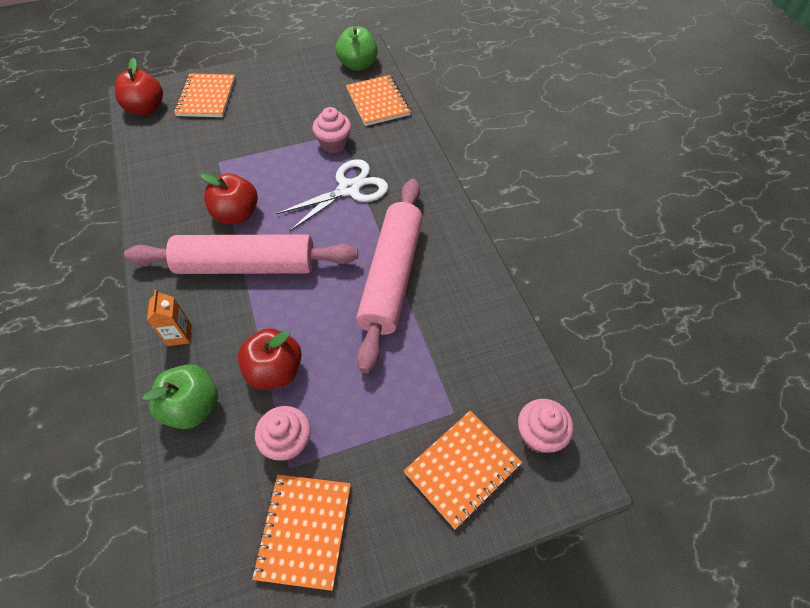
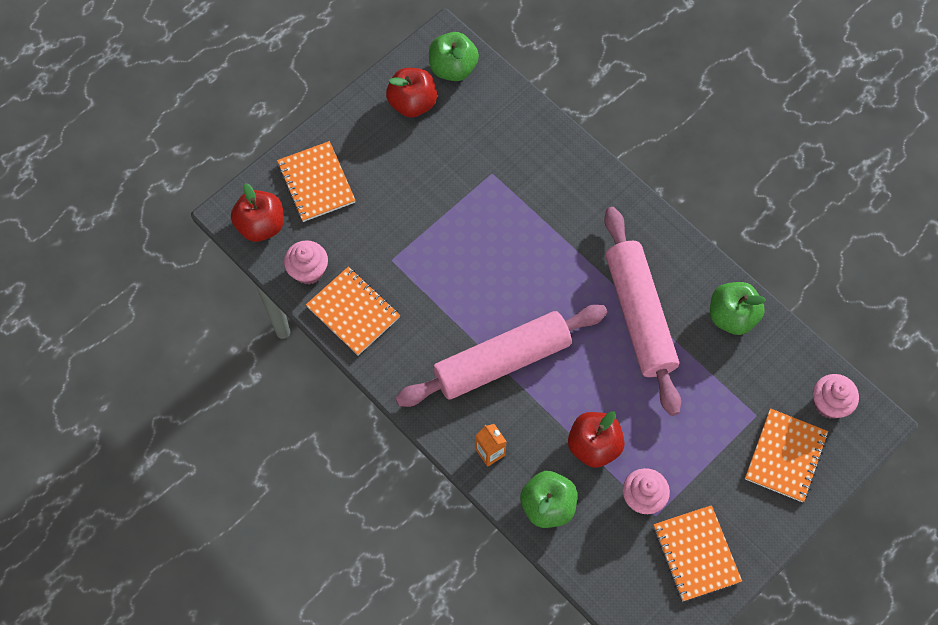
camera: 25 degrees left, 10 degrees up
red apple [201,173,258,224] -> red apple moved to [386,68,437,117]
white scissors [276,159,388,231] -> none
pink cupcake [312,107,351,153] -> pink cupcake moved to [284,240,328,284]
orange notebook [346,75,411,126] -> orange notebook moved to [306,267,400,355]
none -> green apple [710,282,766,335]

